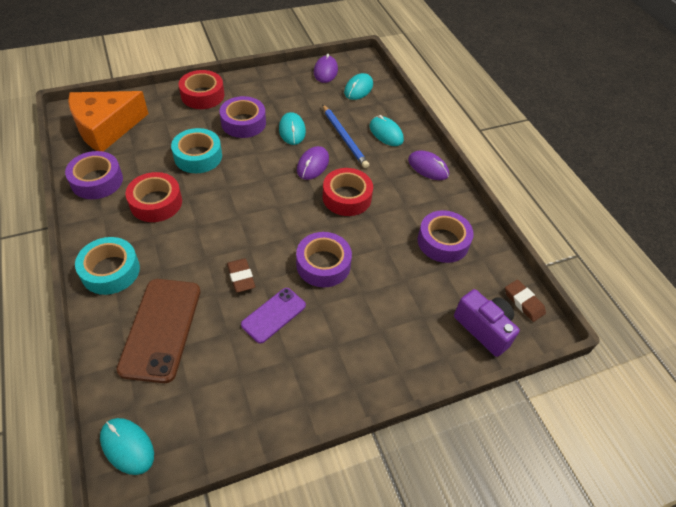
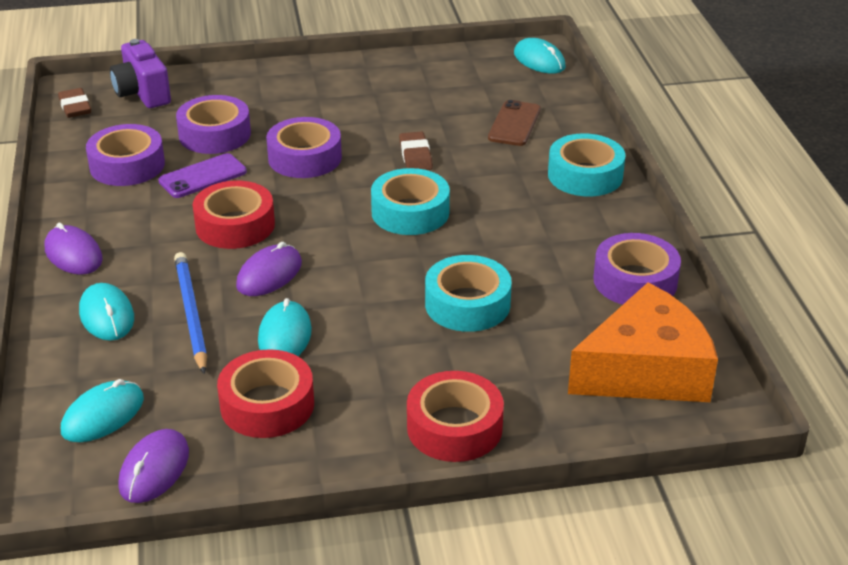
camera: 165 degrees left, 15 degrees down
brown phone [117,279,201,383] -> brown phone [488,100,541,146], size x0.59
red tape [125,172,182,222] -> red tape moved to [217,349,314,438]
purple tape [220,96,266,138] -> purple tape moved to [176,95,251,154]
purple phone [241,288,306,344] -> purple phone moved to [158,153,247,198]
none -> turquoise tape [371,168,450,235]

